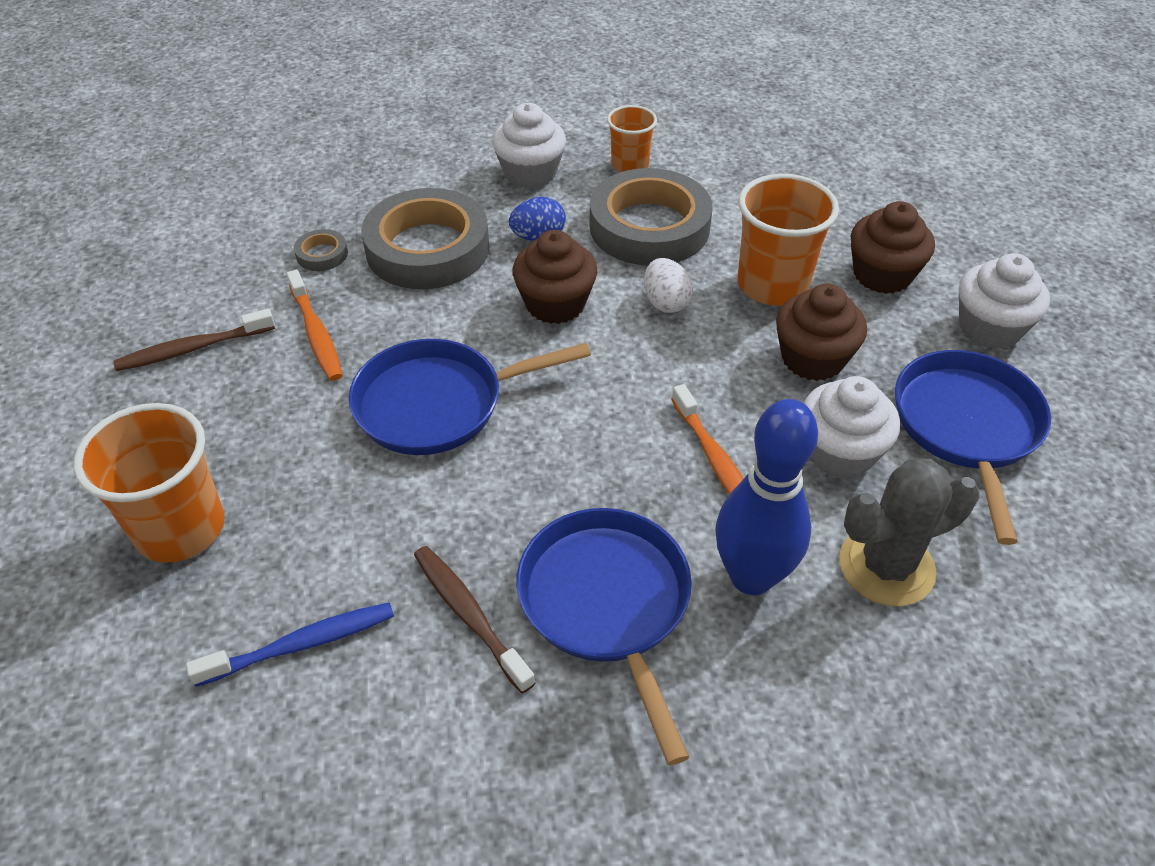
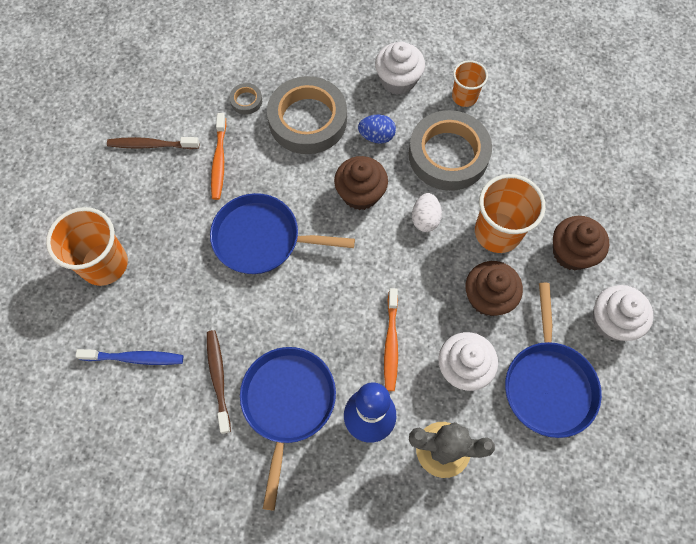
camera: 25 degrees right, 20 degrees up
blue pan [895,350,1051,545] -> blue pan turned 150 degrees clockwise [505,283,602,438]

